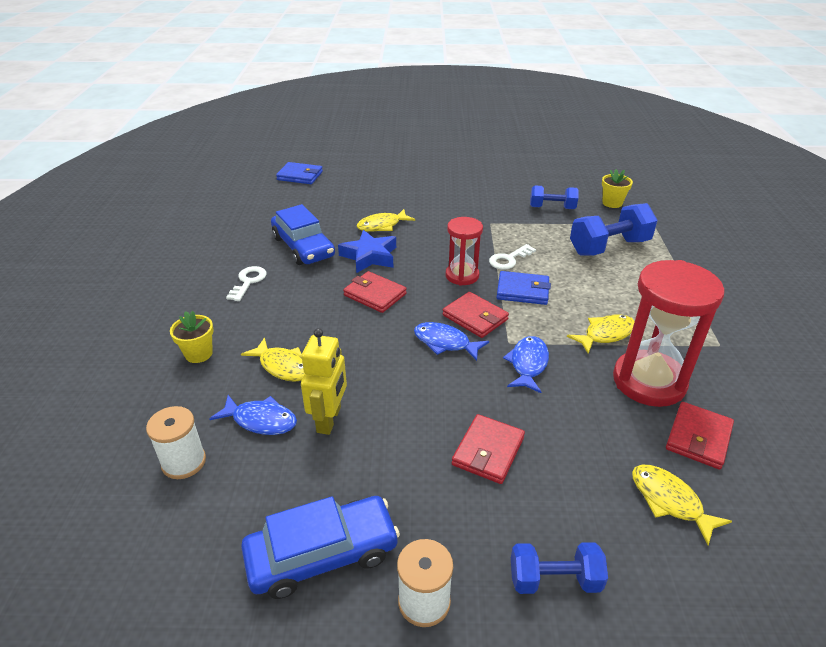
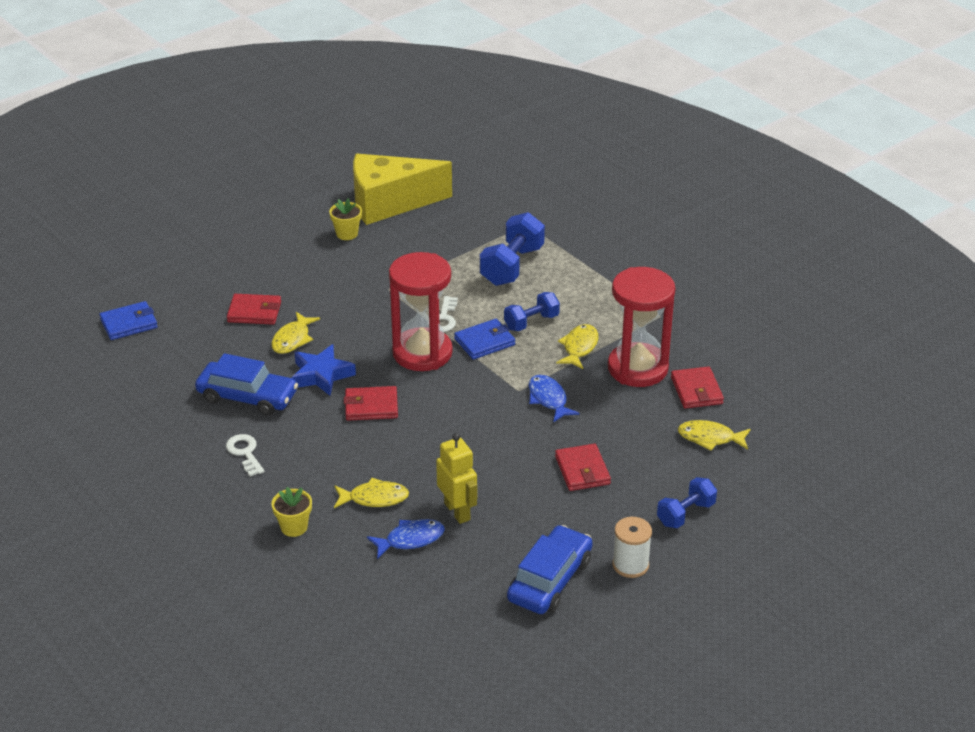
camera: 40 degrees left, 0 degrees up
white spool [146,406,206,479] -> none
blue fish [414,322,489,361] -> none
red wallet [442,292,509,338] -> red wallet moved to [227,294,281,325]
red hourglass [446,217,483,286] -> red hourglass [389,252,453,371], size x1.72
blue dumbbell [530,186,579,209] -> blue dumbbell moved to [504,292,560,331]
yellow flower pot [602,169,633,208] -> yellow flower pot moved to [329,198,362,240]
none -> yellow cheese [353,154,452,225]

